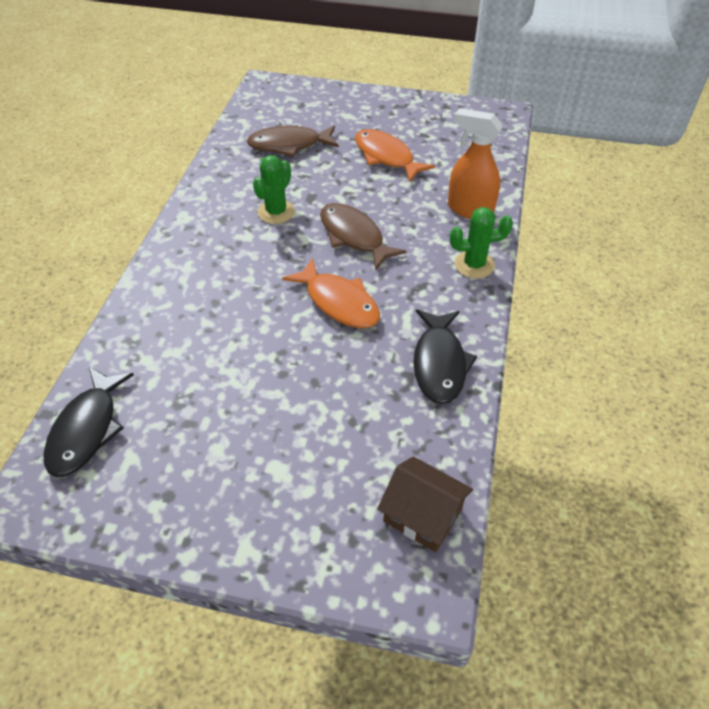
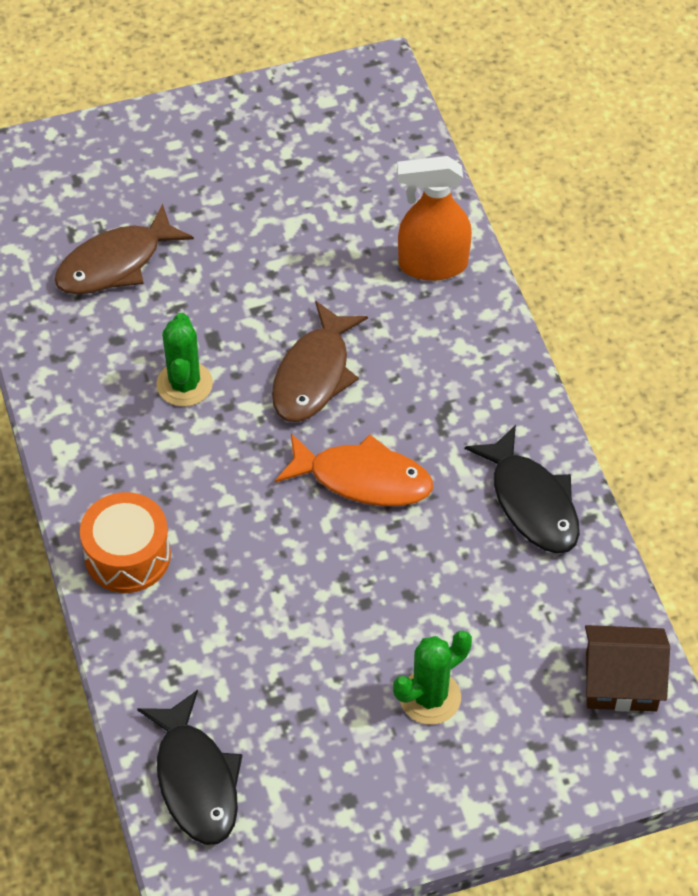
camera: 30 degrees left, 5 degrees up
brown fish [320,203,407,270] -> brown fish turned 90 degrees counterclockwise [272,301,368,422]
orange fish [355,129,435,183] -> none
green cactus [450,207,513,278] -> green cactus moved to [393,630,472,725]
none -> orange drum [80,492,171,593]

